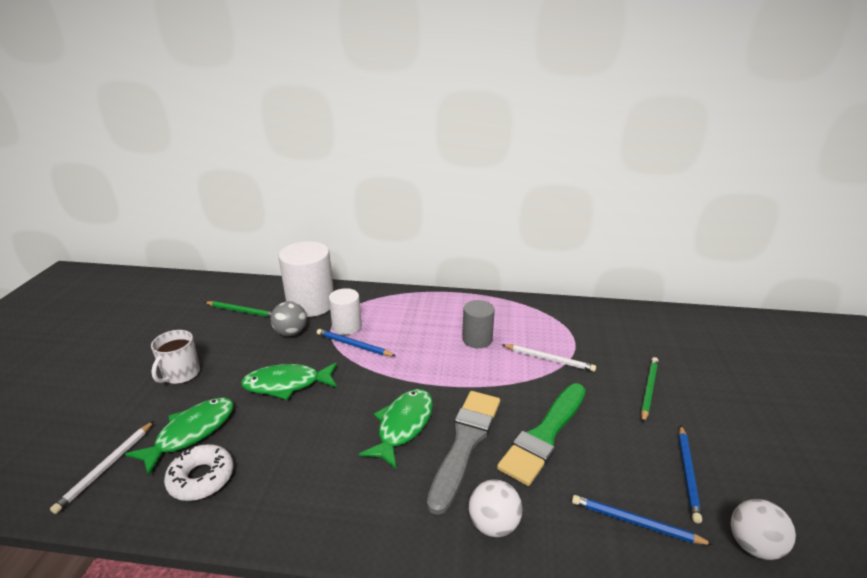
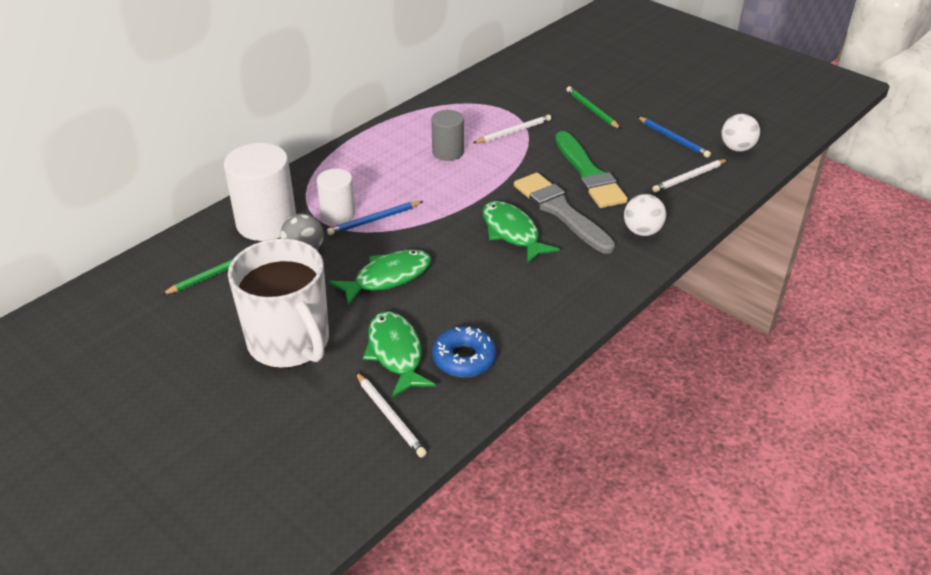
camera: 55 degrees left, 10 degrees up
white mug [151,330,200,384] -> white mug [228,238,329,369], size x1.93
white donut [164,444,234,501] -> blue donut [432,327,496,377]
green fish [241,362,337,400] -> green fish turned 150 degrees counterclockwise [329,250,432,306]
blue pencil [572,495,714,545] -> white pencil [652,159,728,193]

